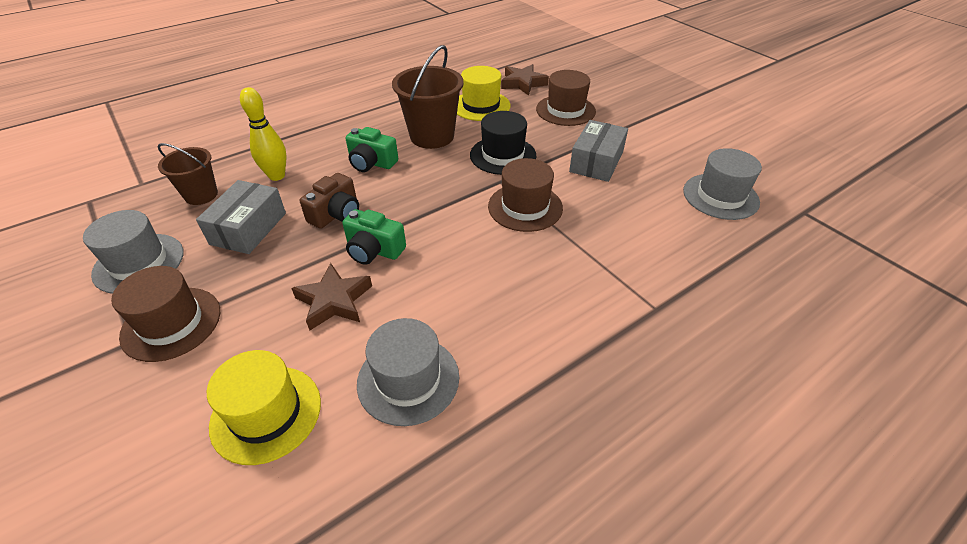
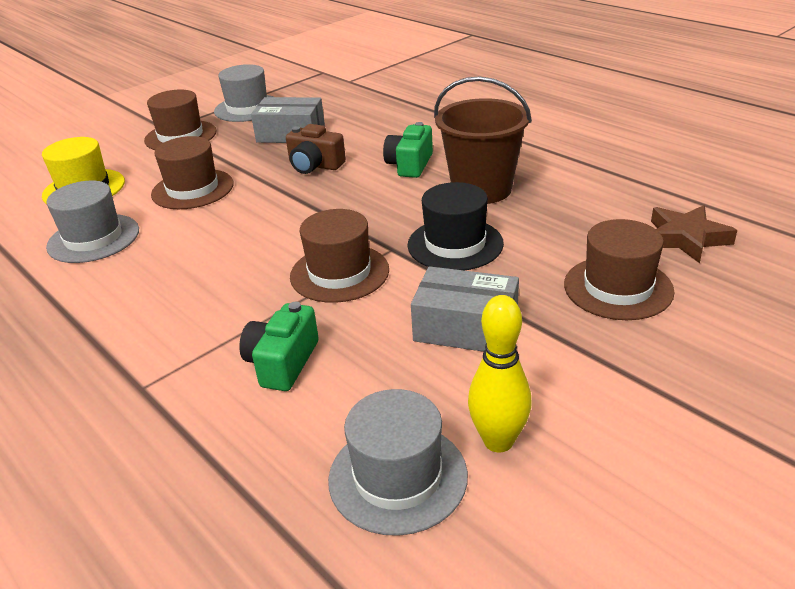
camera: 85 degrees right, 10 degrees down
brown bucket [157,143,218,205] -> none
yellow bowling pin [240,87,287,181] -> yellow bowling pin moved to [468,295,532,453]
brown star [291,263,372,330] -> brown hat [151,136,234,209]
green camera [342,209,406,265] -> green camera moved to [239,302,319,391]
yellow hat [457,66,511,121] -> none

